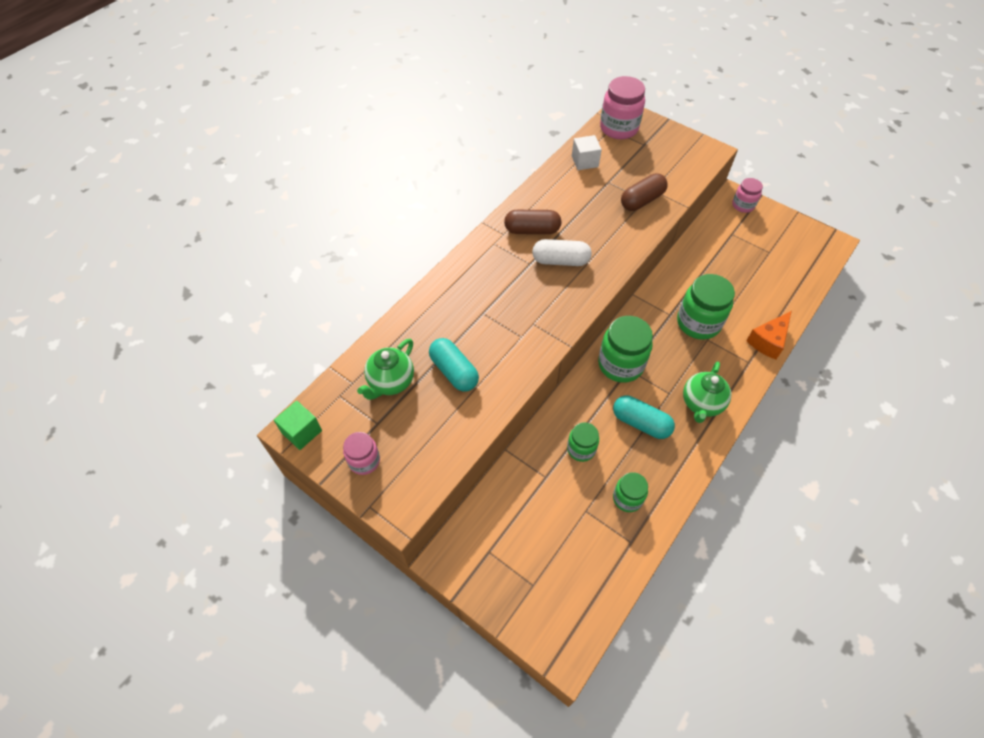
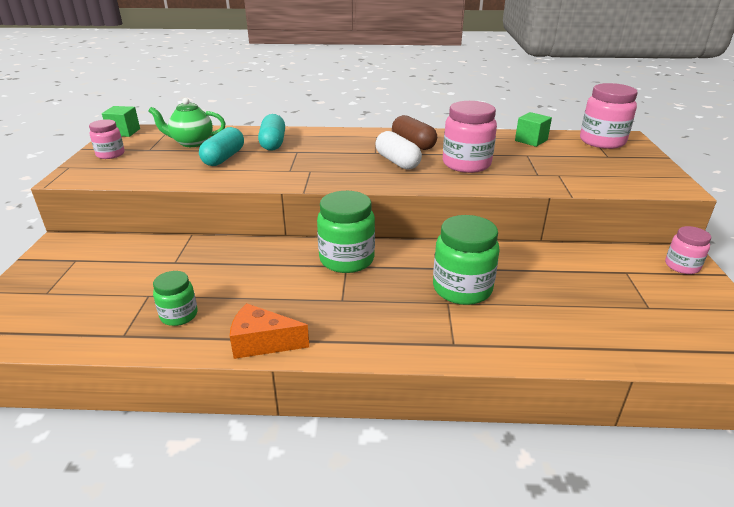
camera: 55 degrees right, 25 degrees down
green jar [567,422,599,462] -> none
white cube [572,135,602,170] -> green cube [515,112,552,147]
turquoise capsule [613,396,675,439] -> turquoise capsule moved to [258,114,285,151]
brown capsule [621,173,668,211] -> none
green teapot [683,361,731,423] -> none
orange cheese [746,311,792,359] -> orange cheese moved to [230,303,309,359]
none -> pink jar [443,101,497,173]

